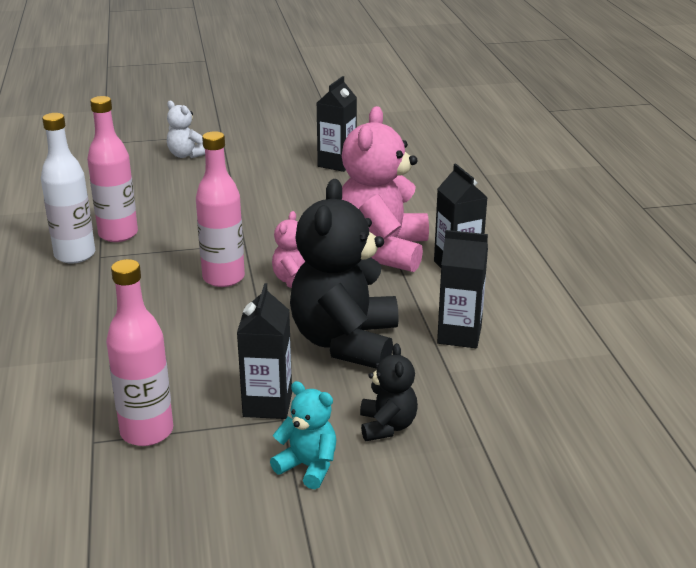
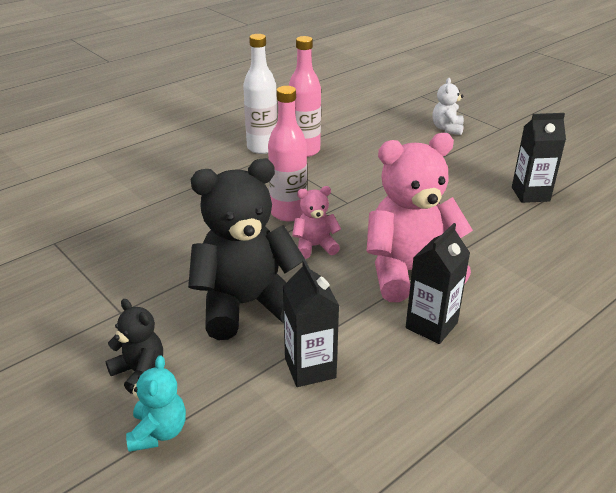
camera: 60 degrees right, 5 degrees up
pink bottle [106,259,173,446] -> none
black carton [237,283,292,419] -> none
turquoise teddy bear [270,381,336,489] -> turquoise teddy bear moved to [126,355,186,452]
black teddy bear [360,343,418,441] -> black teddy bear turned 105 degrees counterclockwise [105,299,163,394]

